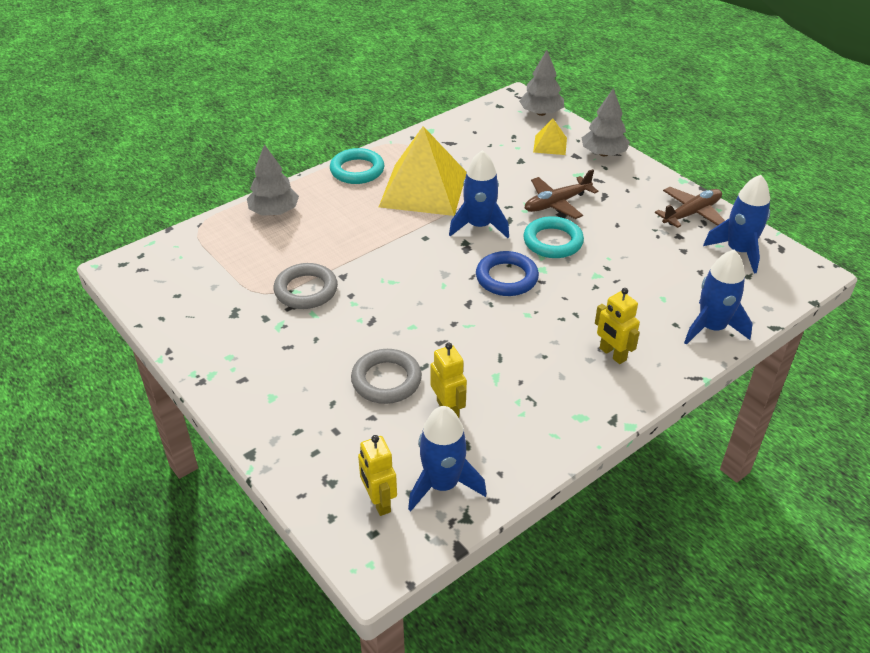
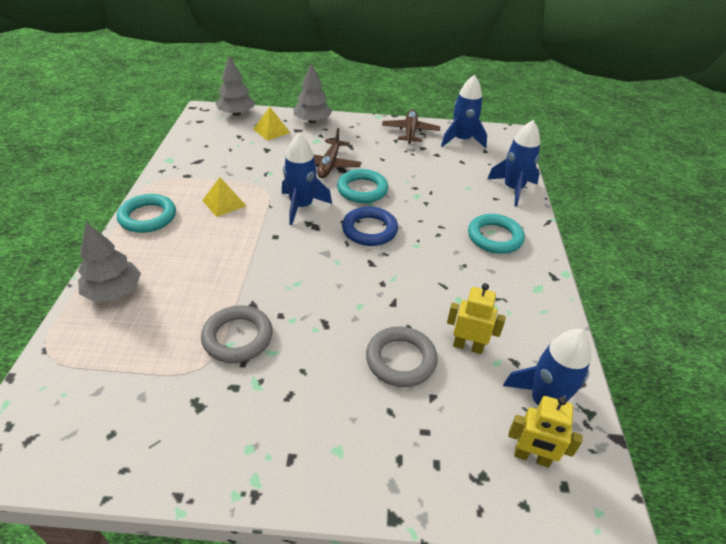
camera: 50 degrees left, 0 degrees up
yellow pyramid [379,126,466,216] -> yellow pyramid [202,177,246,217], size x0.45
yellow robot [595,288,640,364] -> turquoise ring [468,214,525,254]

